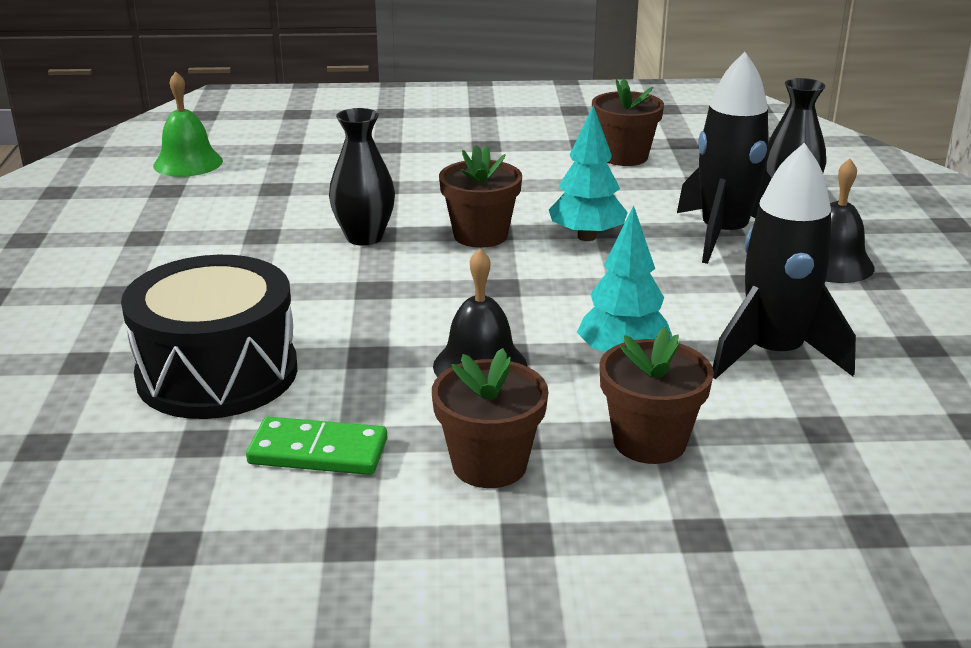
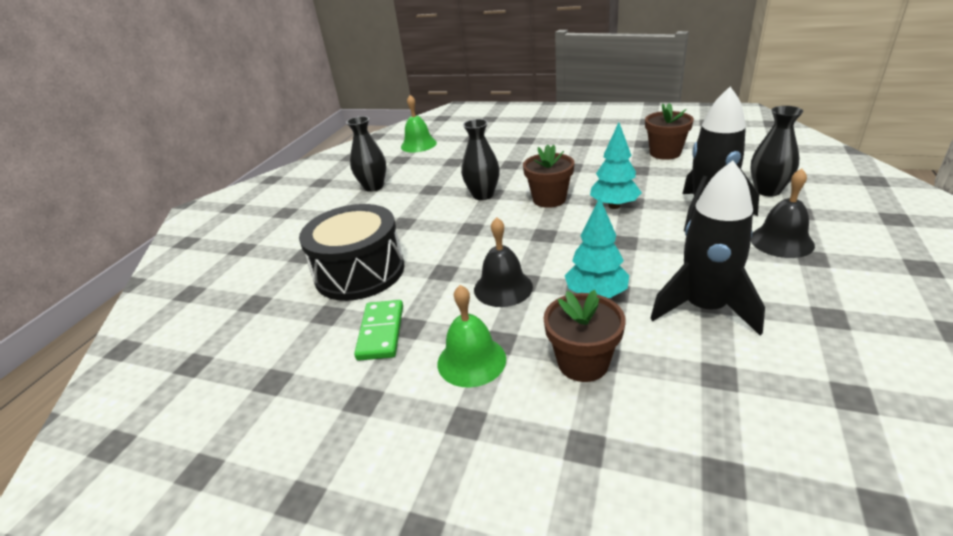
camera: 25 degrees right, 5 degrees up
green domino [246,417,387,475] -> green domino turned 60 degrees clockwise [354,300,403,361]
brown flower pot [432,348,549,488] -> green bell [438,285,506,388]
none -> black vase [346,116,386,192]

